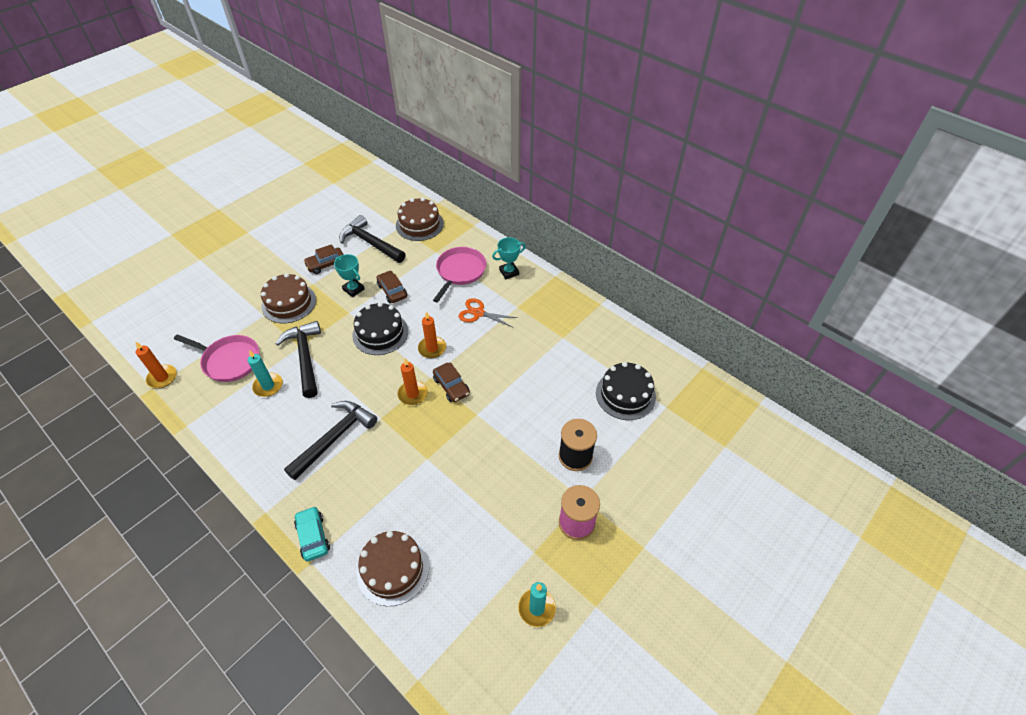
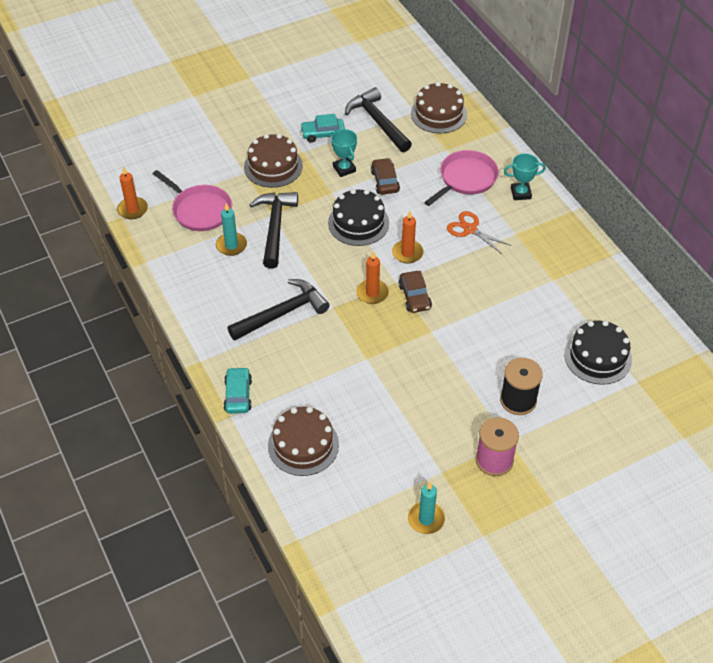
camera: 20 degrees right, 0 degrees up
brown car [303,244,344,274] -> turquoise car [300,114,345,143]

